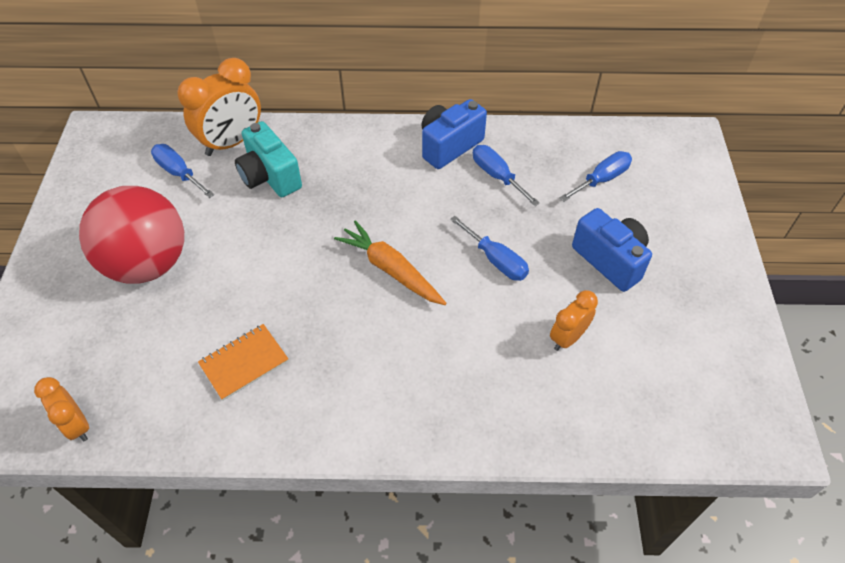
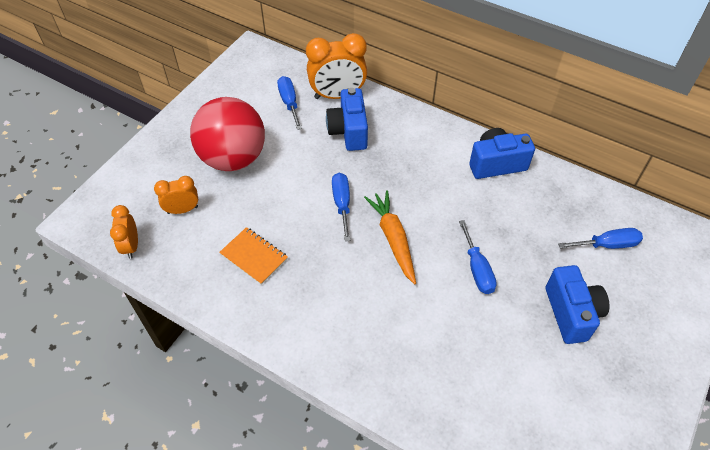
camera: 30 degrees right, 0 degrees up
orange notebook [198,324,288,400] -> orange notebook turned 45 degrees clockwise [219,227,288,285]
turquoise camera [235,121,302,197] -> blue camera [326,88,368,151]
blue screwdriver [473,145,540,206] -> blue screwdriver moved to [332,173,350,241]
orange clock [550,290,598,351] -> orange clock moved to [154,176,198,214]

